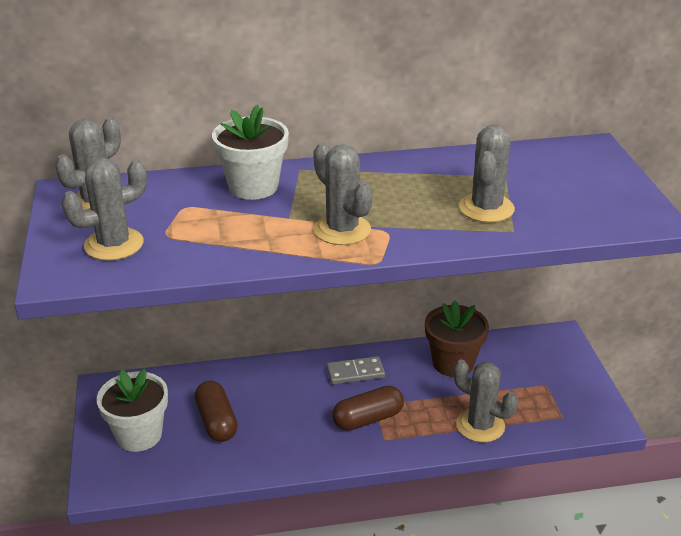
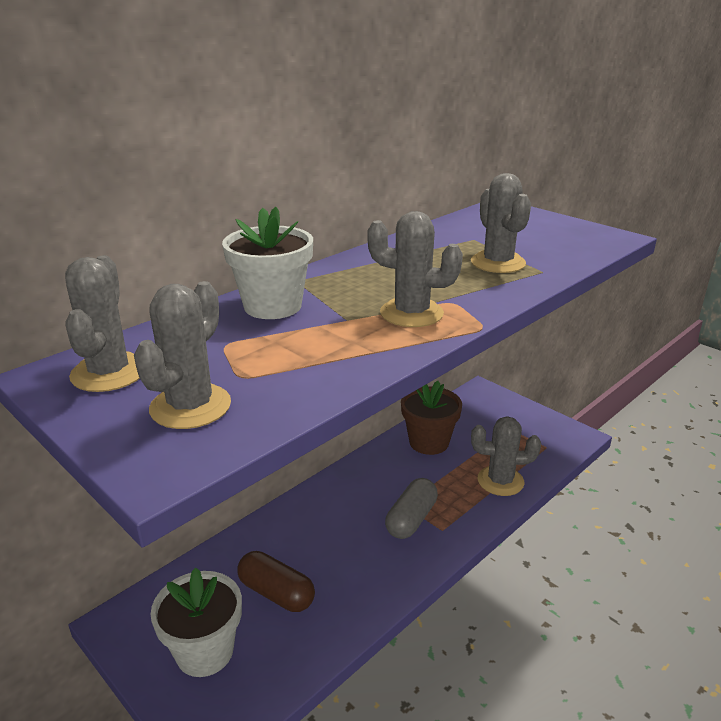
camera: 35 degrees left, 5 degrees down
grey domino [326,356,385,385] -> none
brown capsule [332,386,404,431] -> grey capsule [385,478,438,539]

